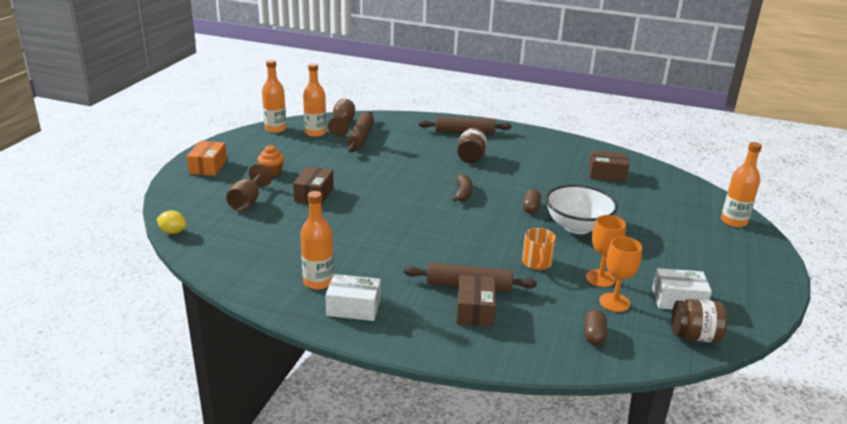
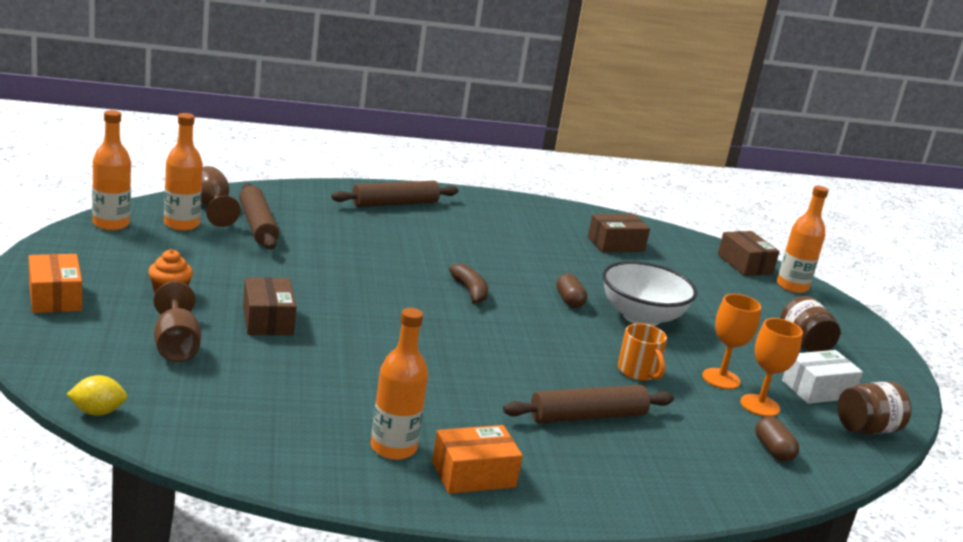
camera: 30 degrees left, 5 degrees down
white box [325,274,381,321] -> orange box [432,425,523,494]
brown jar [457,128,488,163] -> brown jar moved to [780,296,840,352]
brown box [457,275,496,327] -> brown box moved to [718,231,780,276]

